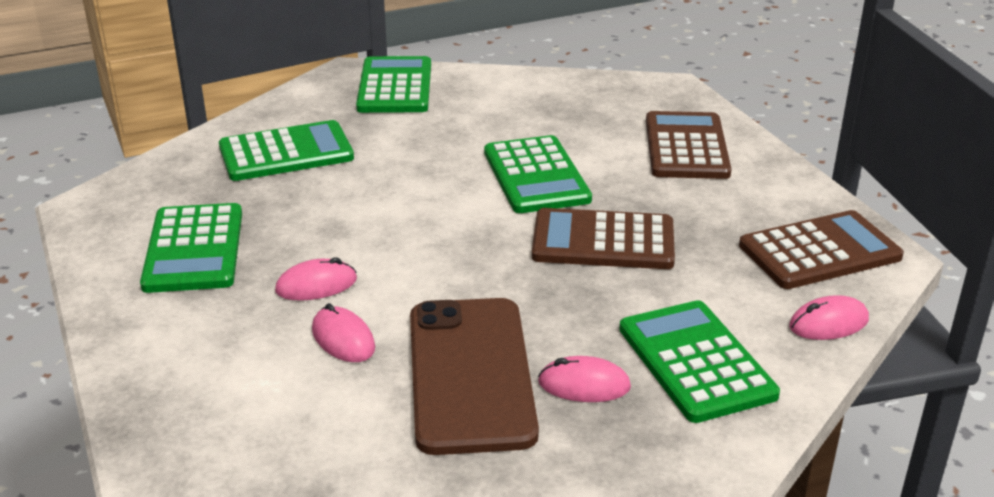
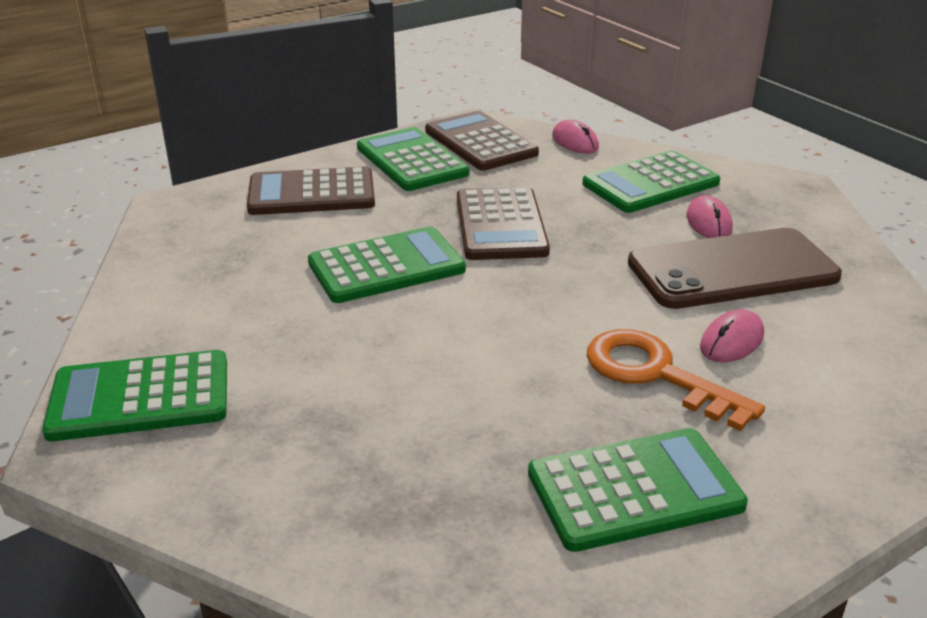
camera: 100 degrees left, 0 degrees up
green calculator [219,120,354,181] -> green calculator moved to [357,127,469,191]
pink mouse [275,257,357,301] -> orange key [587,329,765,431]

